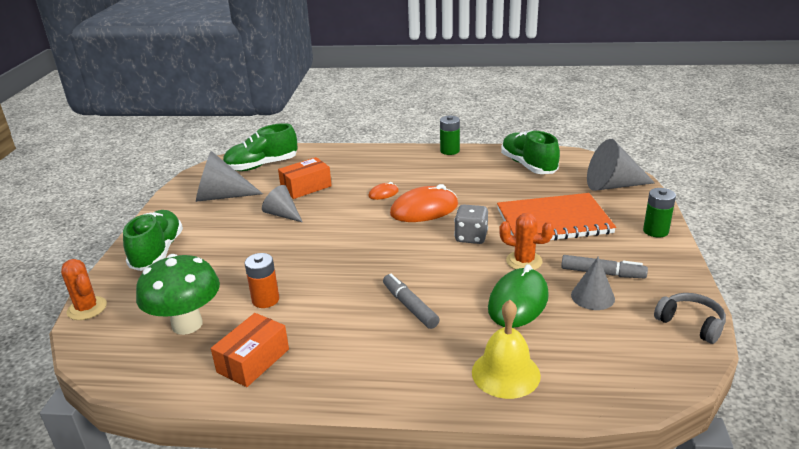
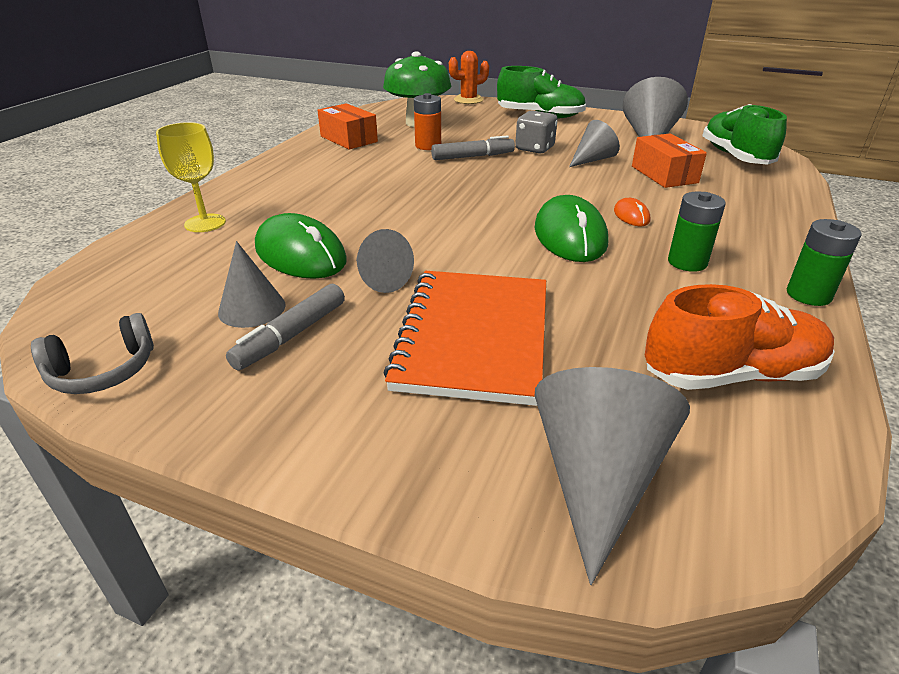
camera: 105 degrees right, 5 degrees up
grey marker [383,274,440,329] -> grey marker moved to [431,135,515,160]
orange mouse [390,184,458,222] -> green mouse [535,195,608,262]
grey dice [454,204,488,244] -> grey dice moved to [515,110,557,154]
yellow bell [472,300,541,399] -> yellow goblet [156,122,226,232]
orange cactus [499,213,554,270] -> grey cone [356,229,414,293]
green shoe [501,130,560,174] -> orange shoe [645,284,835,390]
green battery [643,188,676,237] -> green battery moved to [668,191,726,272]

